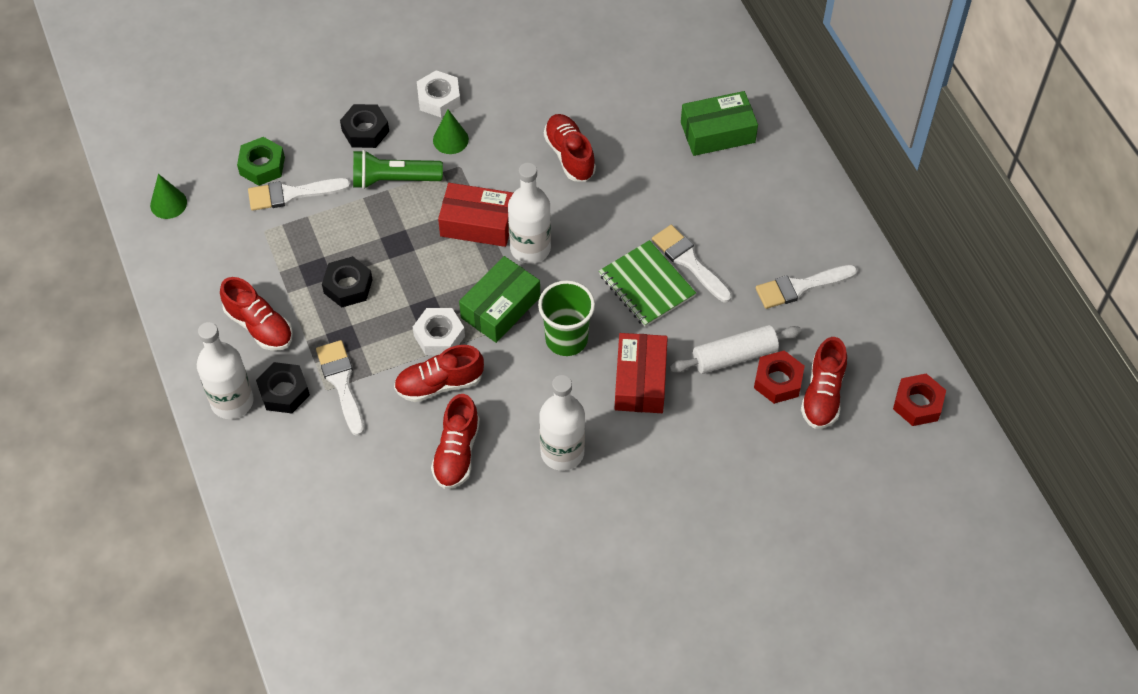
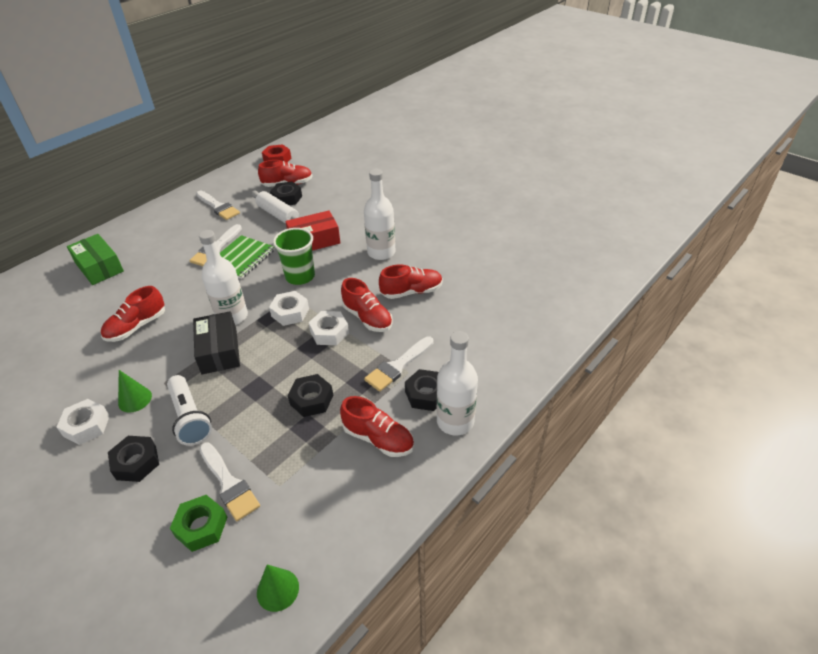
camera: 115 degrees left, 15 degrees down
red shoe [220,277,293,351] -> red shoe turned 105 degrees clockwise [340,396,414,457]
green flashlight [353,150,443,189] -> white flashlight [167,375,212,446]
red box [438,183,513,247] -> black box [193,311,240,374]
green box [459,256,540,343] -> white nut [269,291,309,326]
red nut [754,350,805,404] -> black nut [270,181,302,205]

